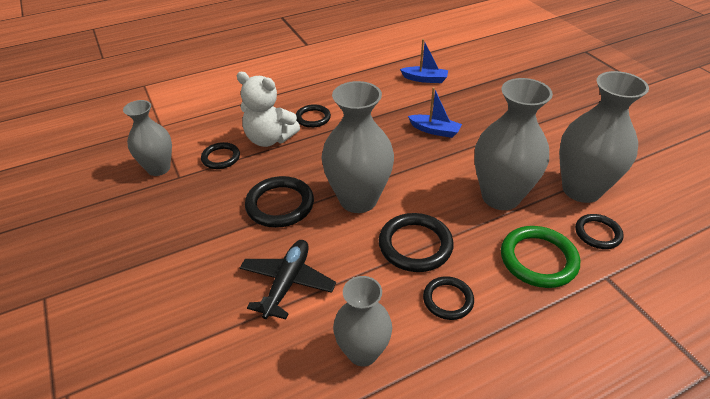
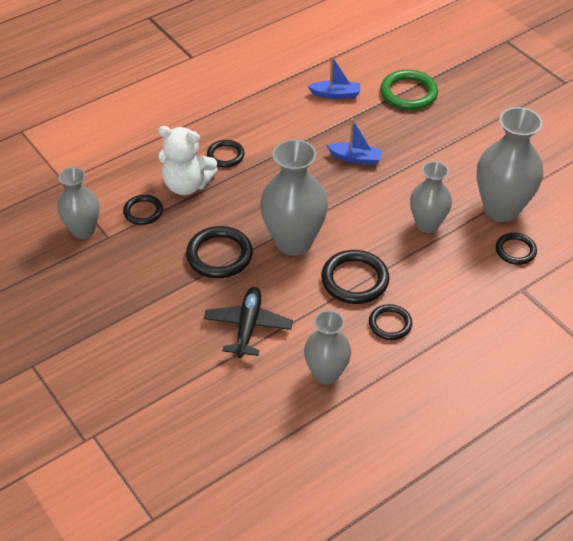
camera: 10 degrees left, 5 degrees up
grey vase [474,78,553,210] -> grey vase [410,161,452,233], size x0.64
green ring [501,226,580,288] -> green ring moved to [380,69,438,110]

